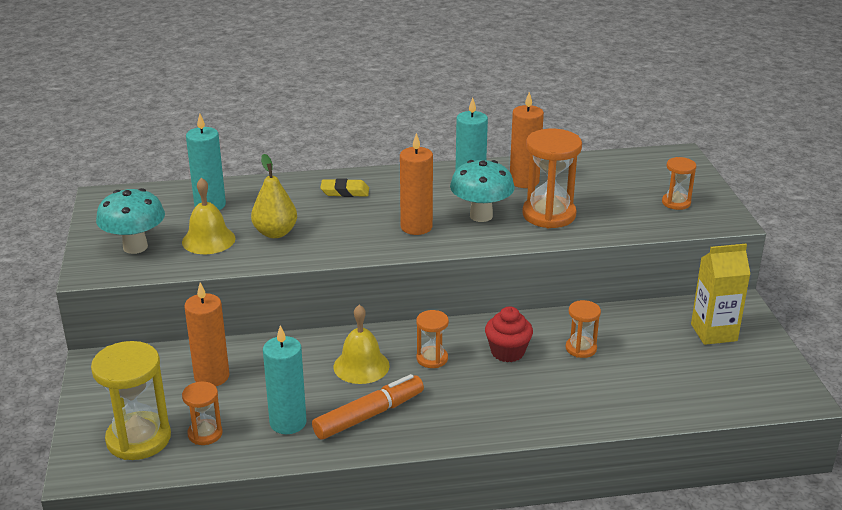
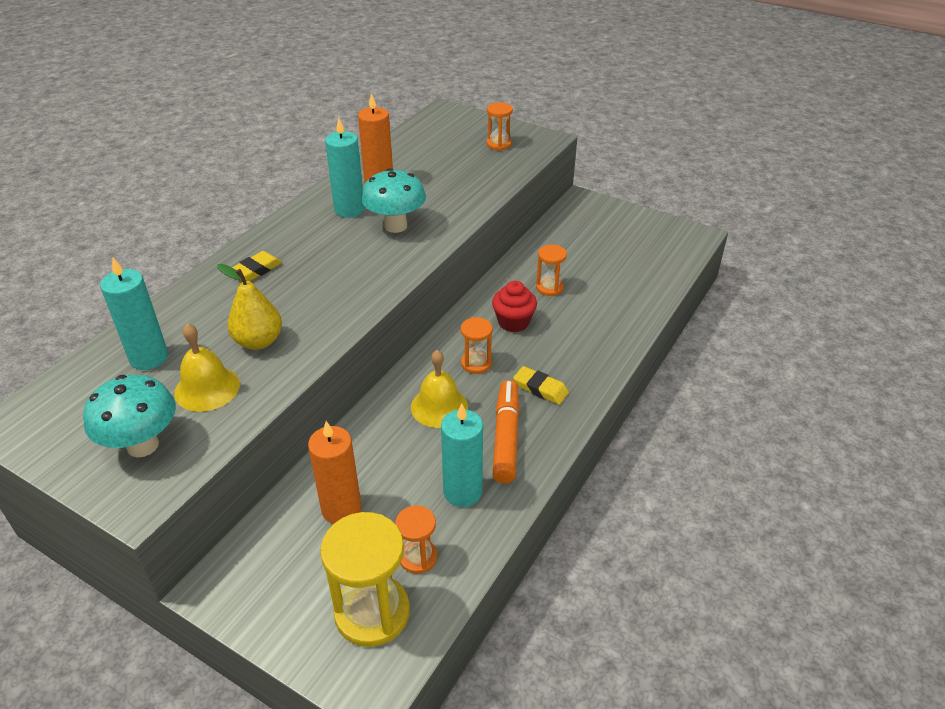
camera: 50 degrees left, 10 degrees up
orange candle [400,133,433,235] -> none
orange hourglass [522,129,582,228] -> none
yellow carton [691,244,750,345] -> none
none -> yellow eraser [513,366,569,405]

